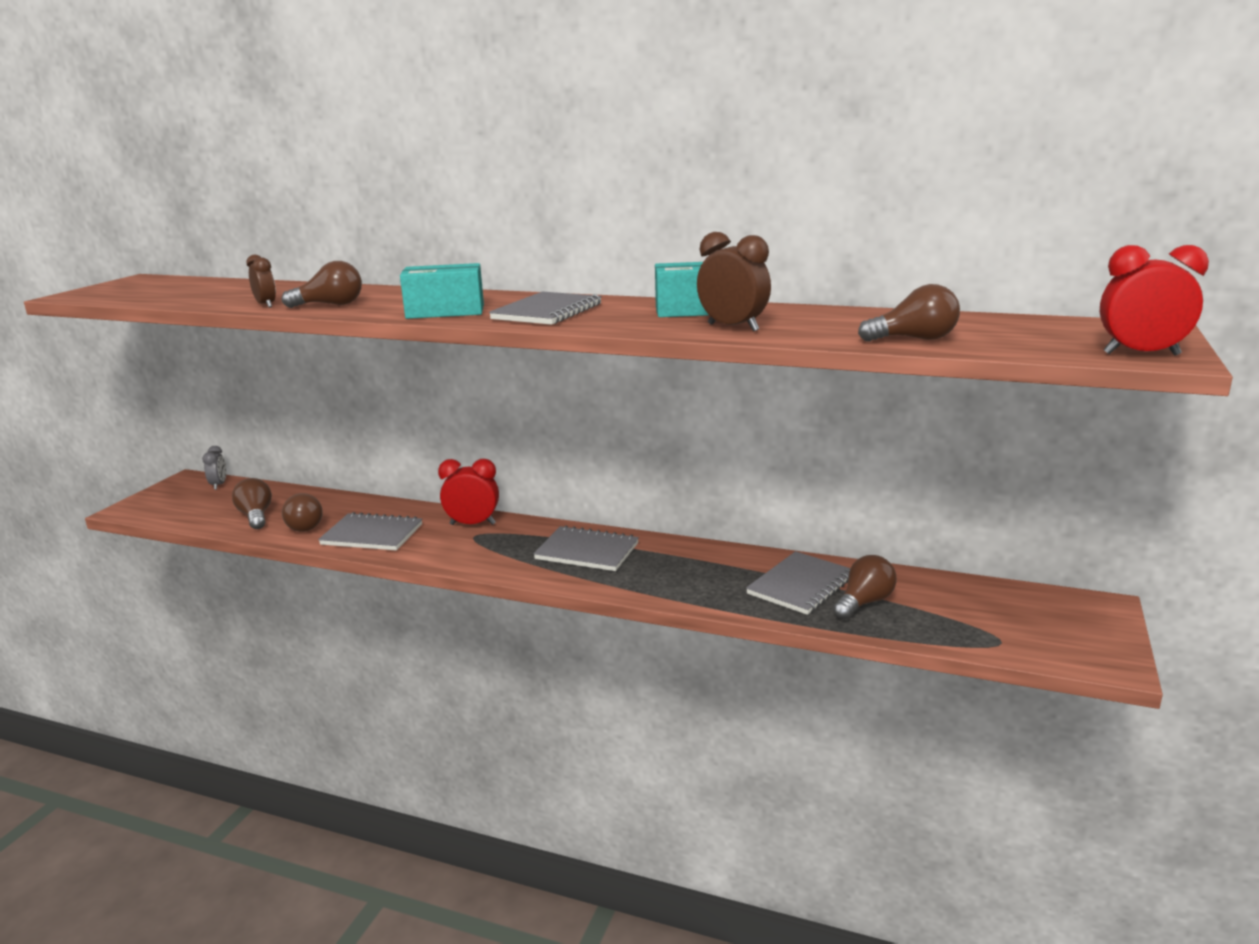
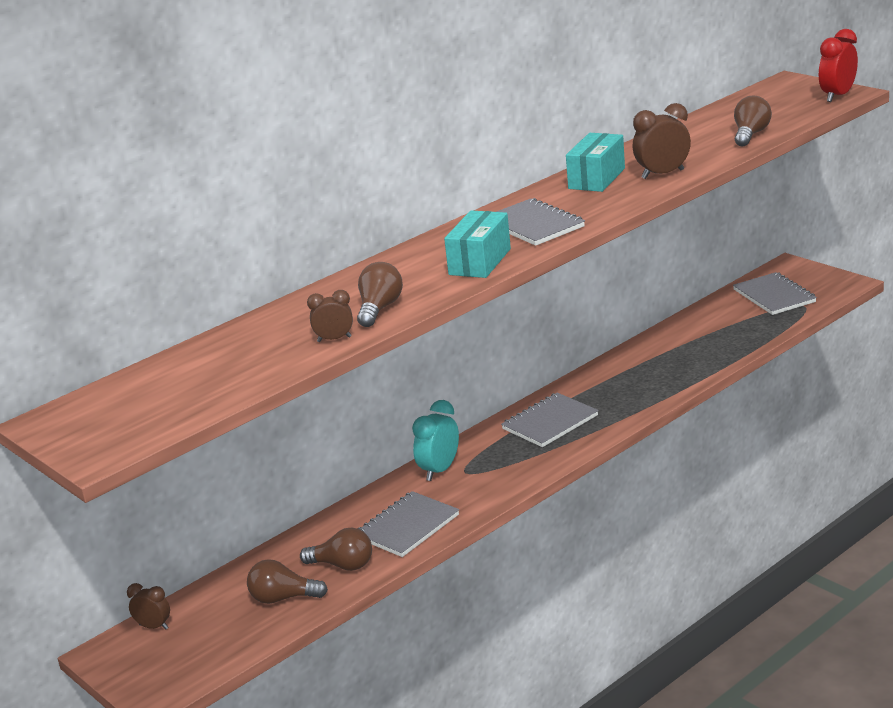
camera: 60 degrees left, 5 degrees up
grey clock [202,446,226,490] -> brown clock [127,583,170,629]
red clock [438,459,499,525] -> turquoise clock [412,400,459,481]
grey notebook [746,551,851,615] -> grey notebook moved to [733,272,817,315]
brown light bulb [833,555,897,620] -> none

